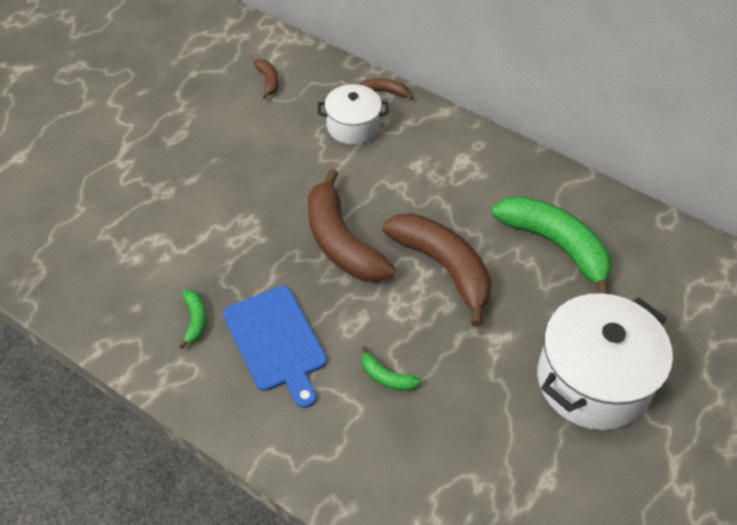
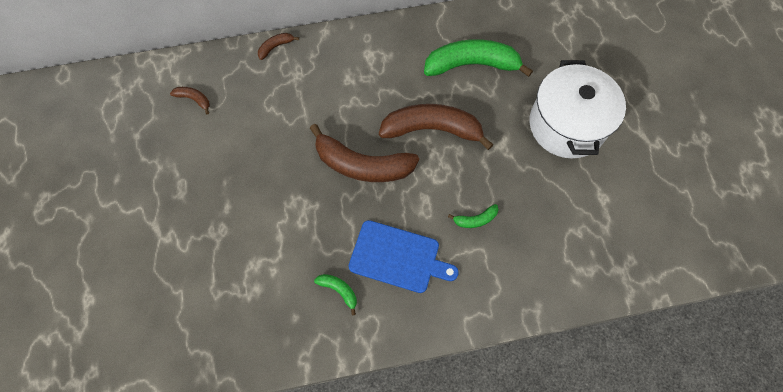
camera: 45 degrees left, 15 degrees up
white pot [318,84,389,145] -> none

